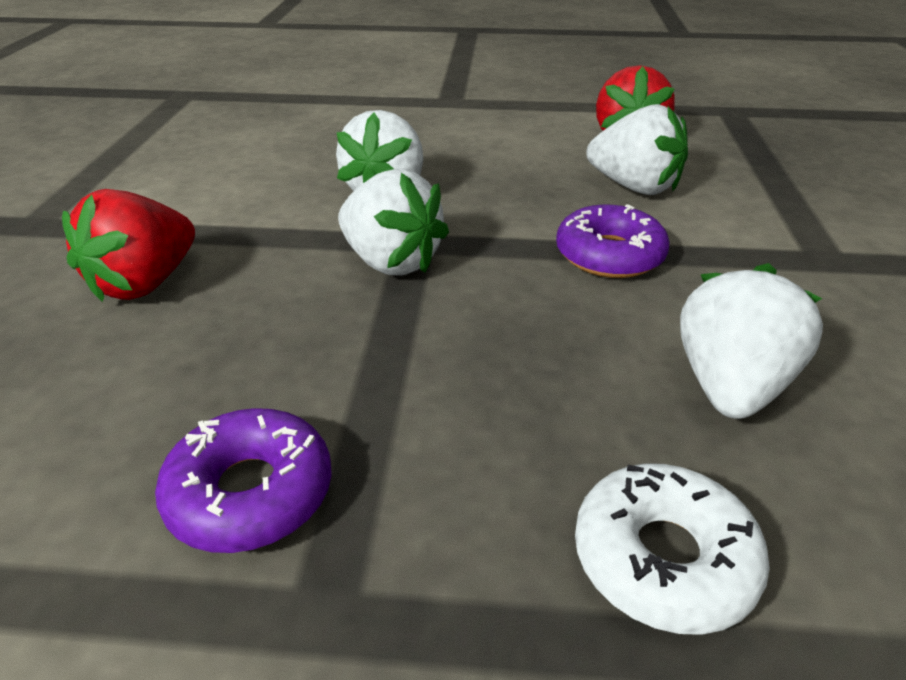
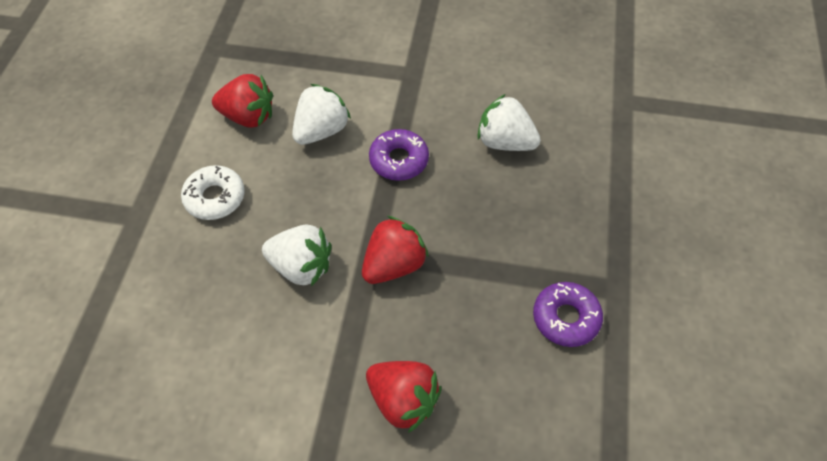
camera: 85 degrees left, 20 degrees up
white strawberry [338,169,449,276] -> red strawberry [362,216,429,284]
white donut [575,463,770,635] -> white donut moved to [181,165,244,220]

